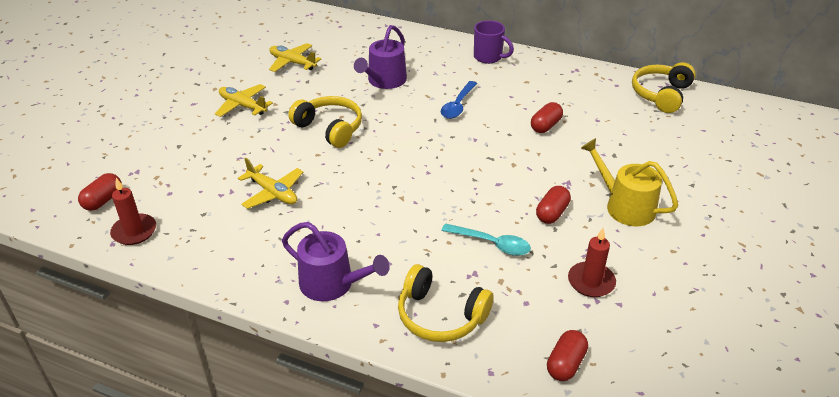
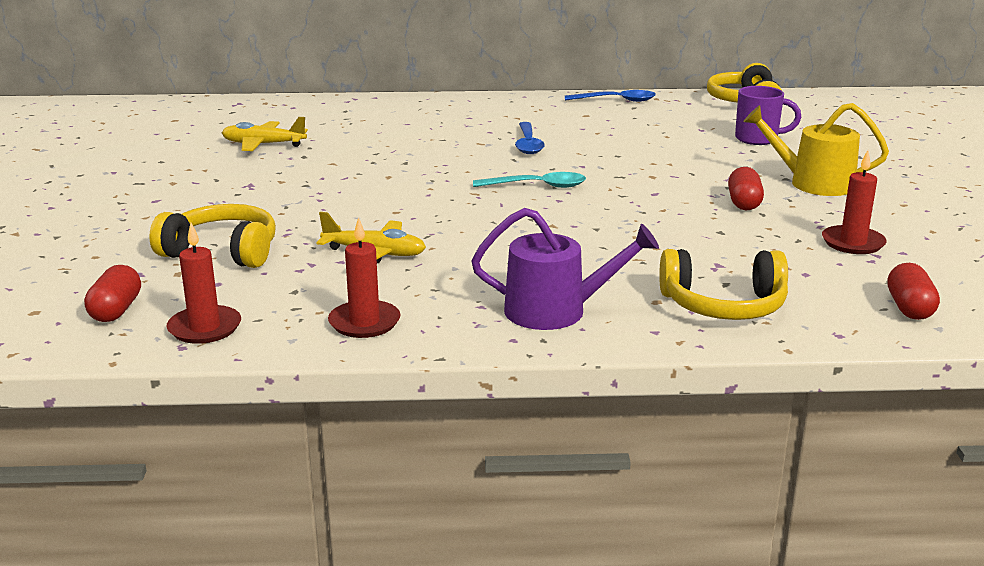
camera: 25 degrees left, 15 degrees down
yellow plane [215,84,273,117] -> none
yellow headphones [288,96,362,148] -> yellow headphones moved to [149,204,276,268]
purple watering can [354,25,407,89] -> none
turquoise spoon [441,223,531,256] -> turquoise spoon moved to [473,172,586,188]
purple mug [474,20,514,64] -> purple mug moved to [735,86,801,145]
red capsule [531,102,563,133] -> none
none -> red candle [328,217,401,338]
none -> blue spoon [565,90,656,102]

